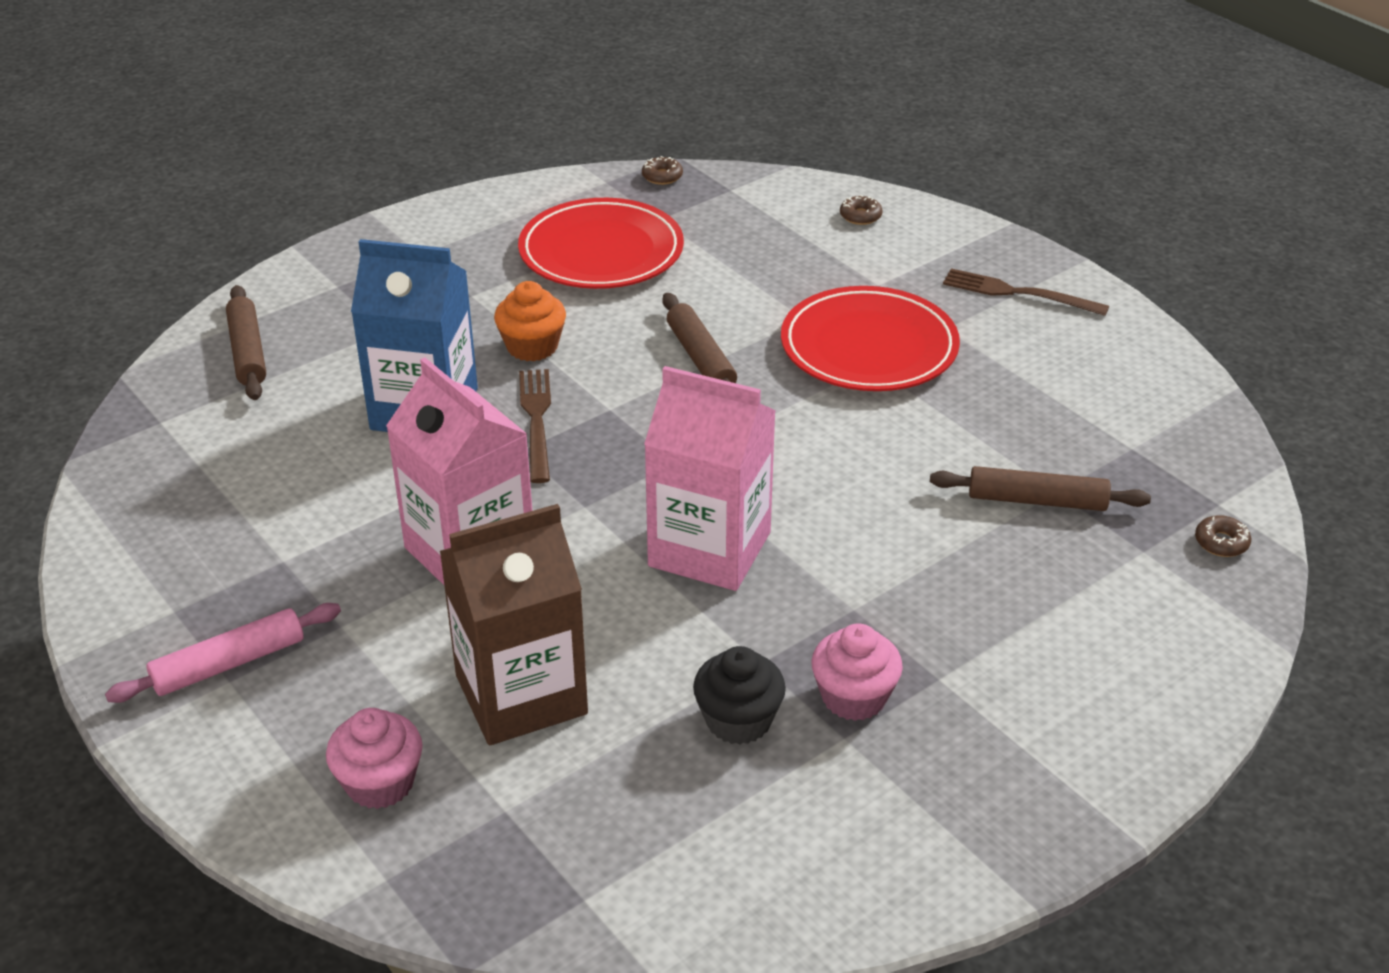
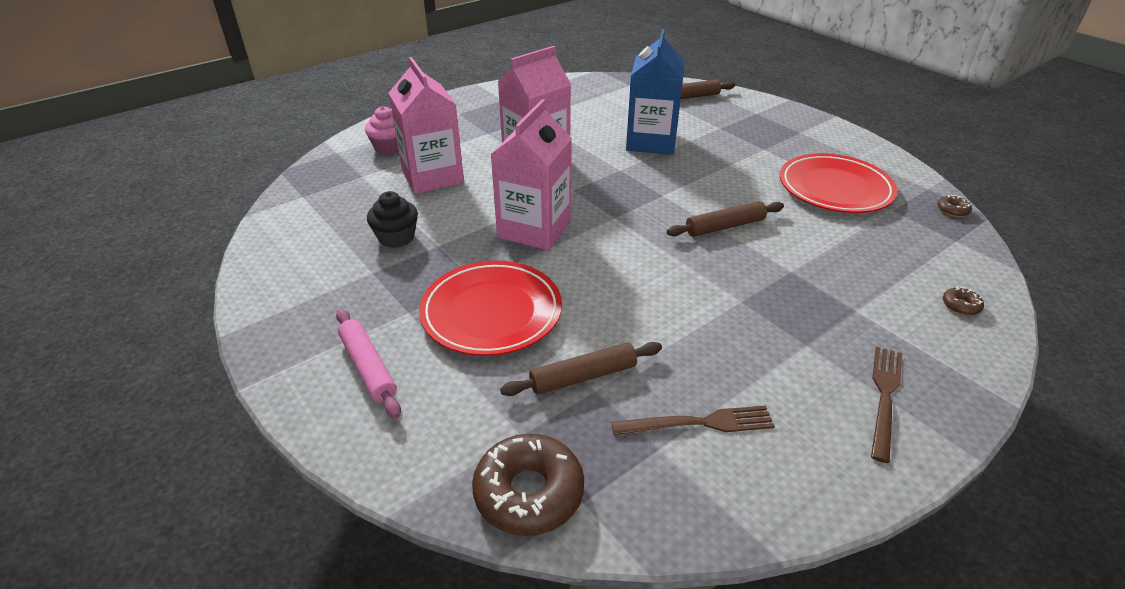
camera: 90 degrees right, 0 degrees up
pink rolling pin [105,603,341,703] -> pink rolling pin moved to [336,309,401,418]
brown carton [440,504,588,745] -> pink carton [389,57,464,194]
orange cupcake [494,281,566,362] -> none
brown fork [519,369,551,483] -> brown fork moved to [611,405,775,435]
red plate [781,286,960,391] -> red plate moved to [419,261,562,356]
pink cupcake [811,624,903,721] -> none
brown rolling pin [930,466,1151,511] -> brown rolling pin turned 60 degrees clockwise [500,342,662,396]
brown donut [1195,515,1251,557] -> brown donut [472,434,584,536], size x2.25

